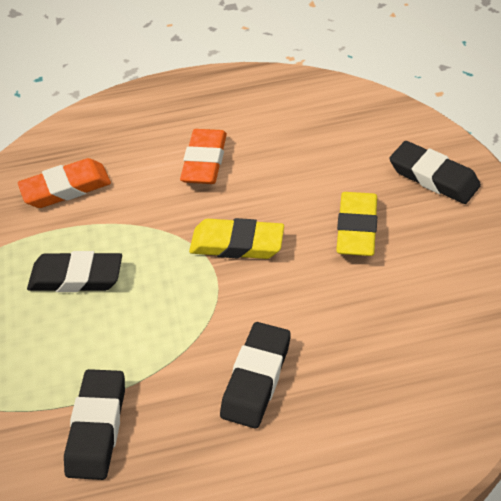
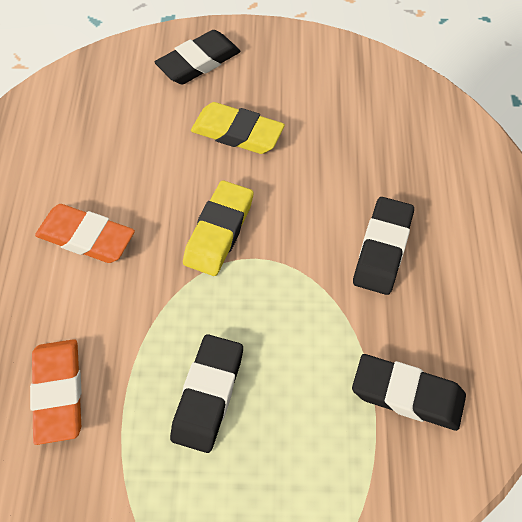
camera: 80 degrees left, 10 degrees up
black eraser [220,322,291,429] -> black eraser turned 75 degrees clockwise [353,197,414,295]

